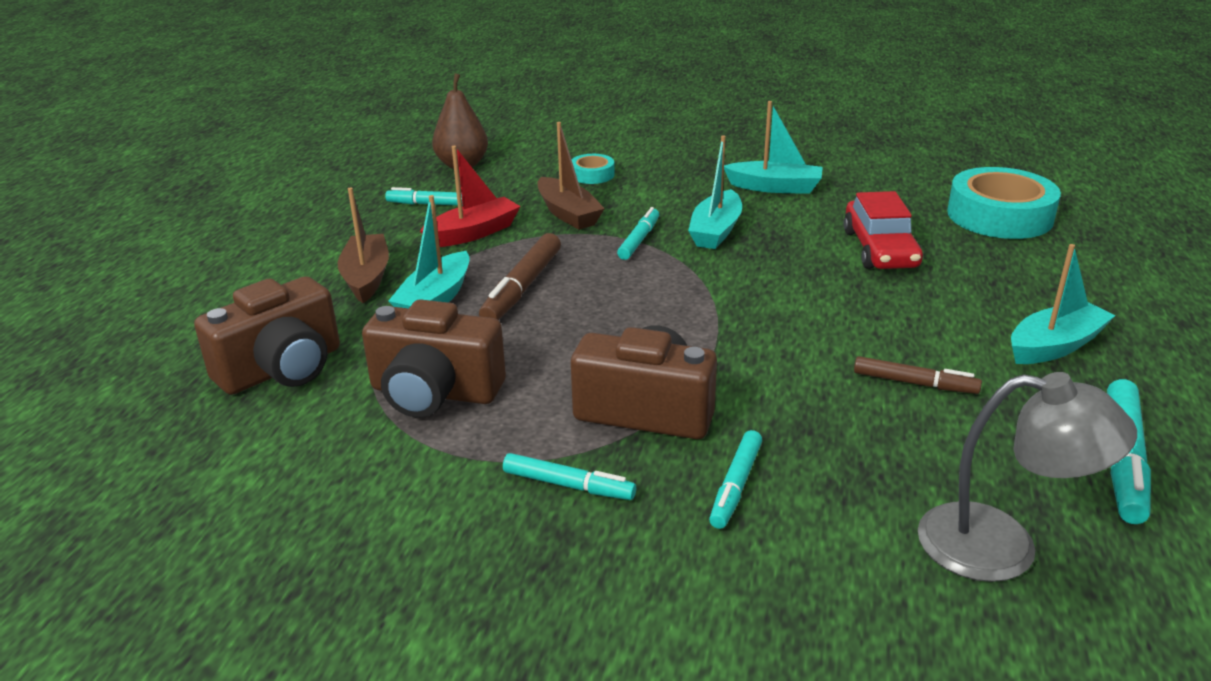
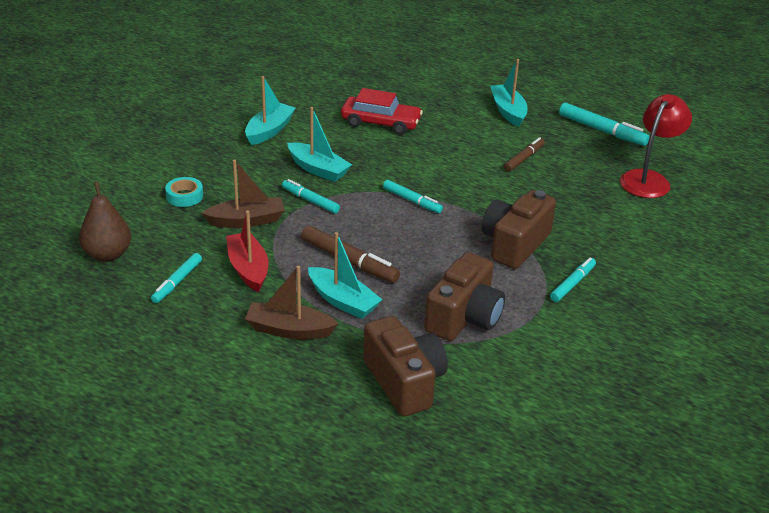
camera: 75 degrees left, 5 degrees up
turquoise marker [709,430,762,529] -> turquoise marker moved to [383,180,443,213]
grey lamp [918,372,1137,582] -> red lamp [620,94,692,198]
turquoise tape [947,167,1061,239] -> none

